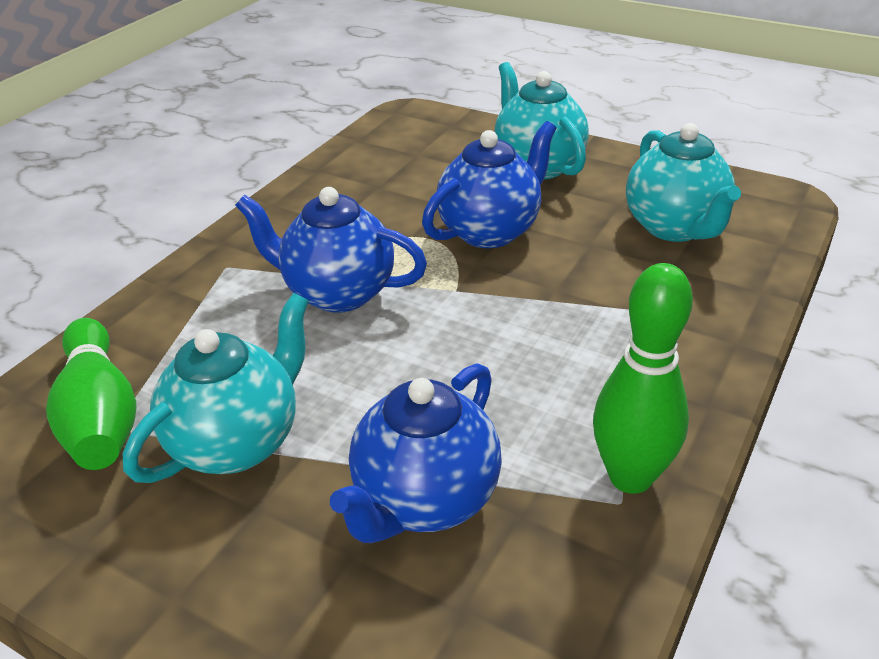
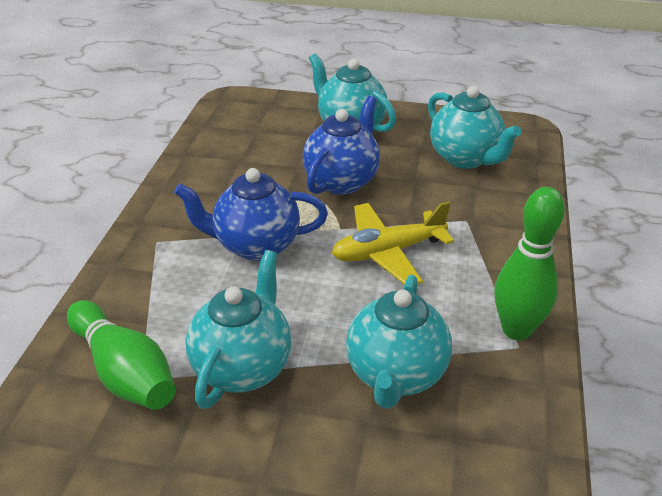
camera: 20 degrees left, 0 degrees up
blue teapot [330,363,502,543] -> turquoise teapot [346,275,452,409]
none -> yellow plane [332,201,454,285]

